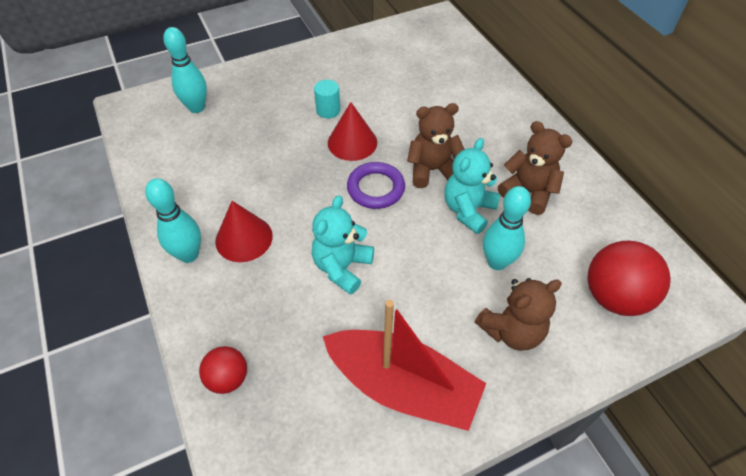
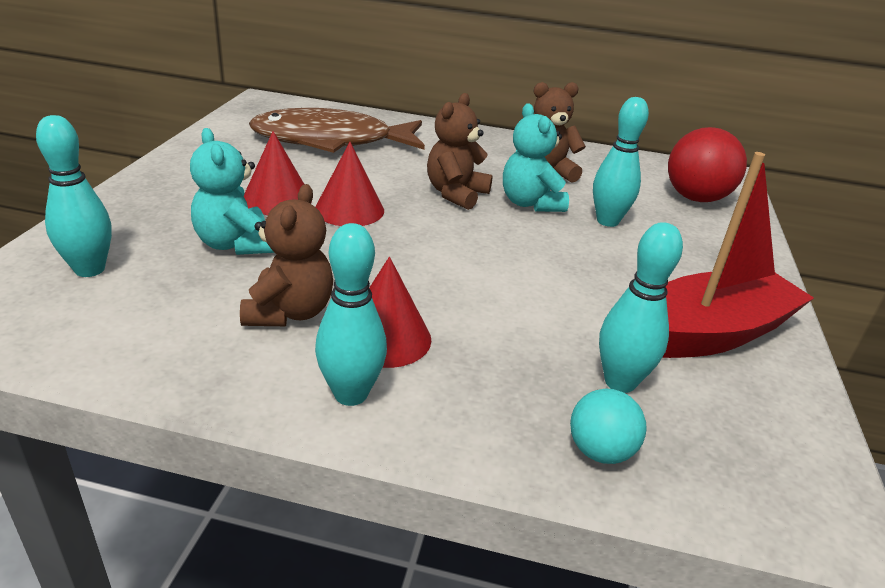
camera: 55 degrees left, 20 degrees down
red ball [199,346,247,394] -> turquoise ball [570,389,647,464]
turquoise teddy bear [312,195,374,295] -> turquoise teddy bear moved to [190,128,274,255]
turquoise cylinder [314,80,340,118] -> red cone [244,131,312,215]
purple ring [347,162,405,209] -> none
brown teddy bear [475,278,562,351] -> brown teddy bear moved to [240,184,333,326]
none -> brown fish [249,108,425,153]
none -> turquoise bowling pin [599,222,683,393]

